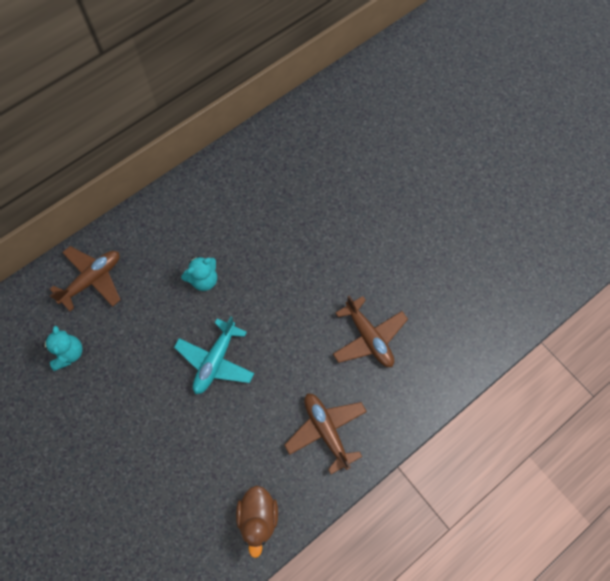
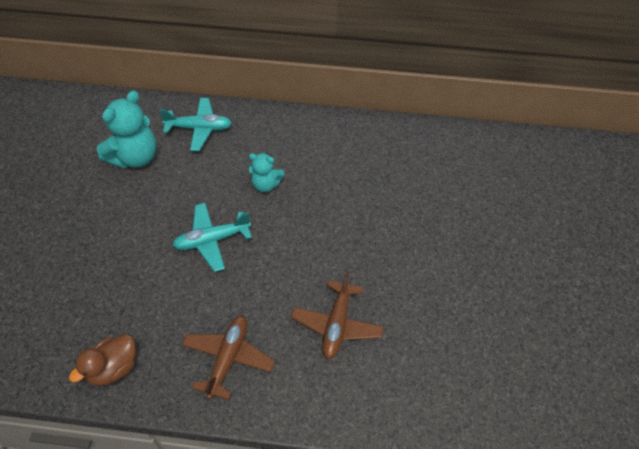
camera: 45 degrees right, 15 degrees down
turquoise teddy bear [42,326,83,371] -> turquoise teddy bear [97,91,157,168], size x1.71
brown plane [50,246,121,311] -> turquoise plane [159,98,232,151]

